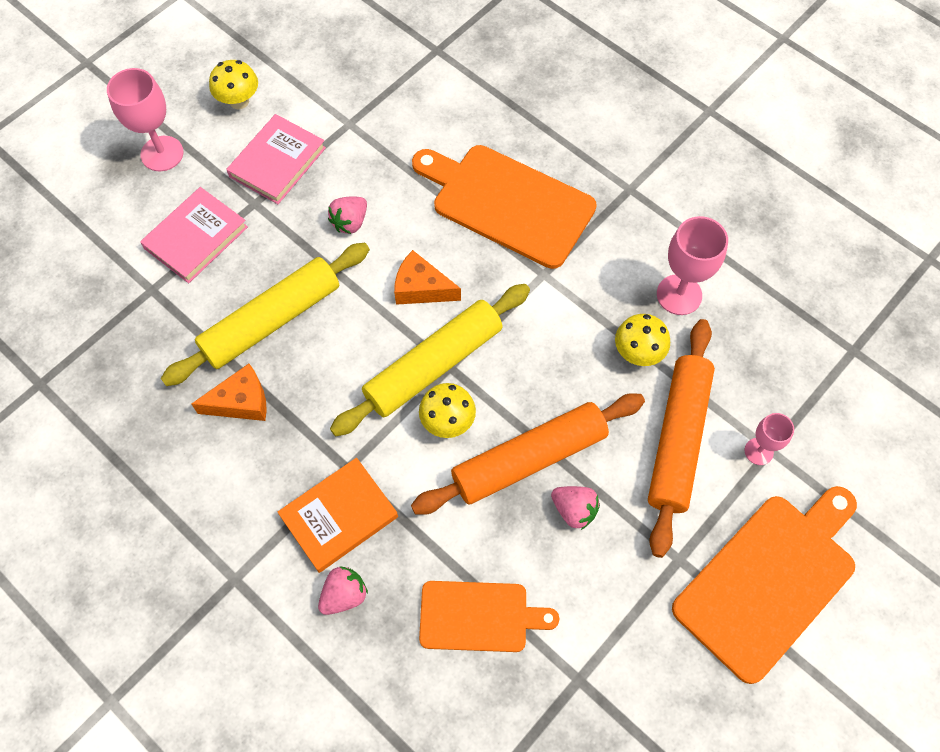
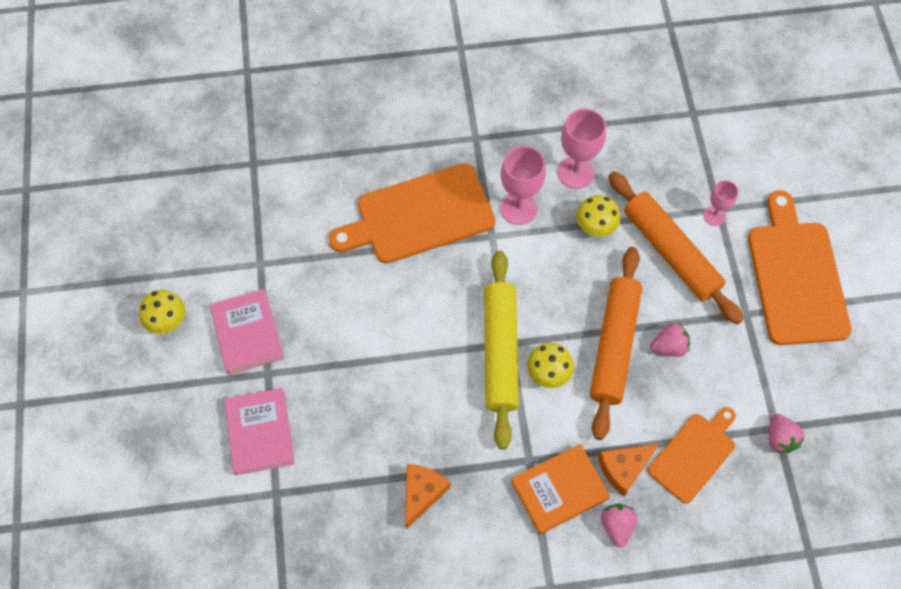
camera: 50 degrees left, 0 degrees up
pink goblet [107,68,184,171] -> pink goblet moved to [500,146,546,225]
yellow rolling pin [161,243,370,386] -> none
orange book [277,458,398,573] -> orange book turned 60 degrees clockwise [511,444,610,534]
pink strawberry [328,197,367,234] -> pink strawberry moved to [769,414,805,453]
orange cheese [394,250,461,305] -> orange cheese moved to [598,444,659,497]

